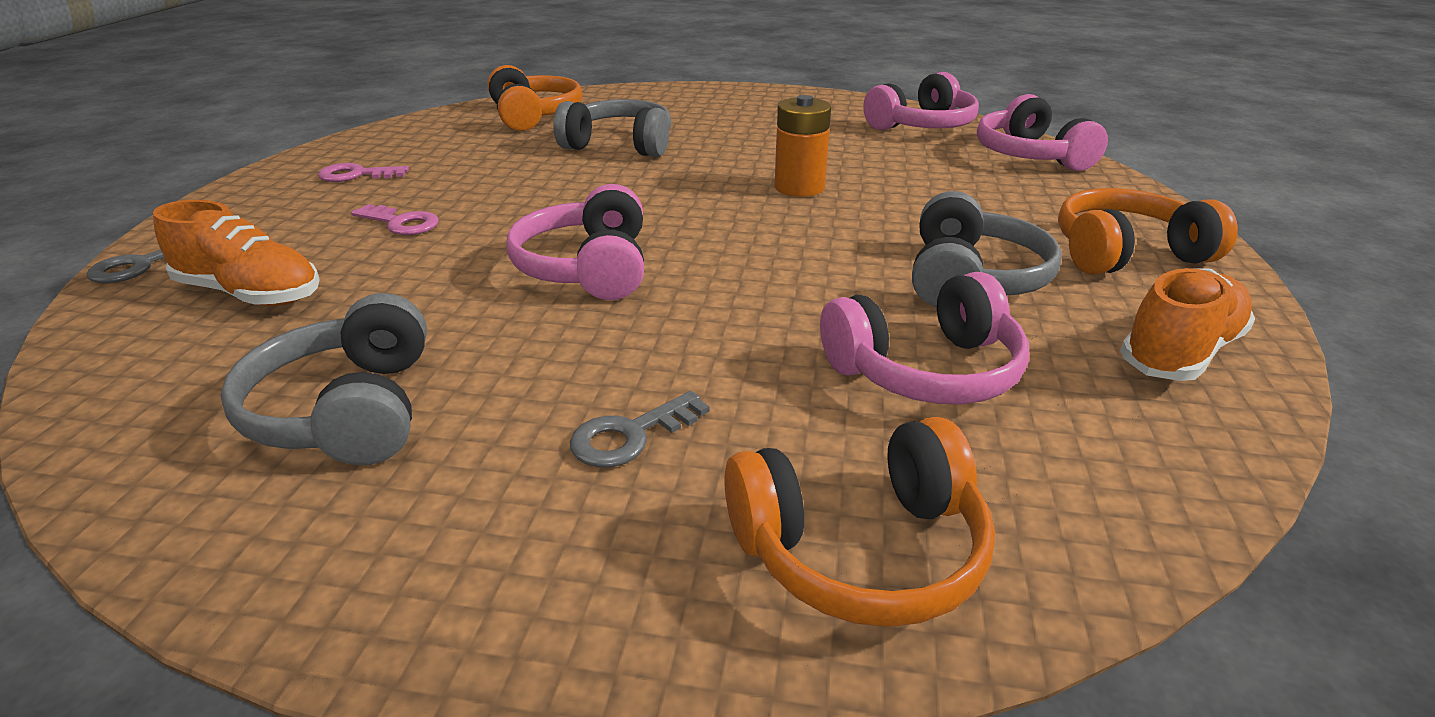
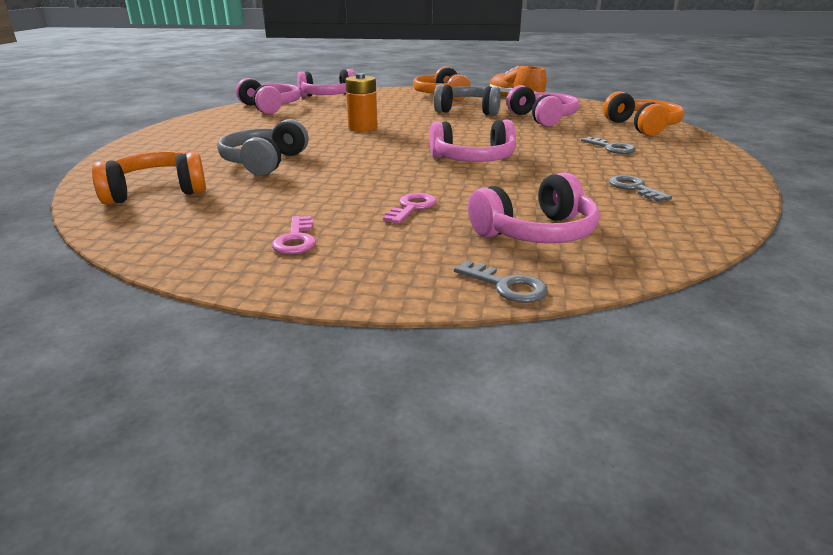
camera: 90 degrees left, 5 degrees down
orange shoe [153,200,320,306] -> pink headphones [468,172,599,243]
grey headphones [221,293,427,465] -> grey key [608,175,672,202]

